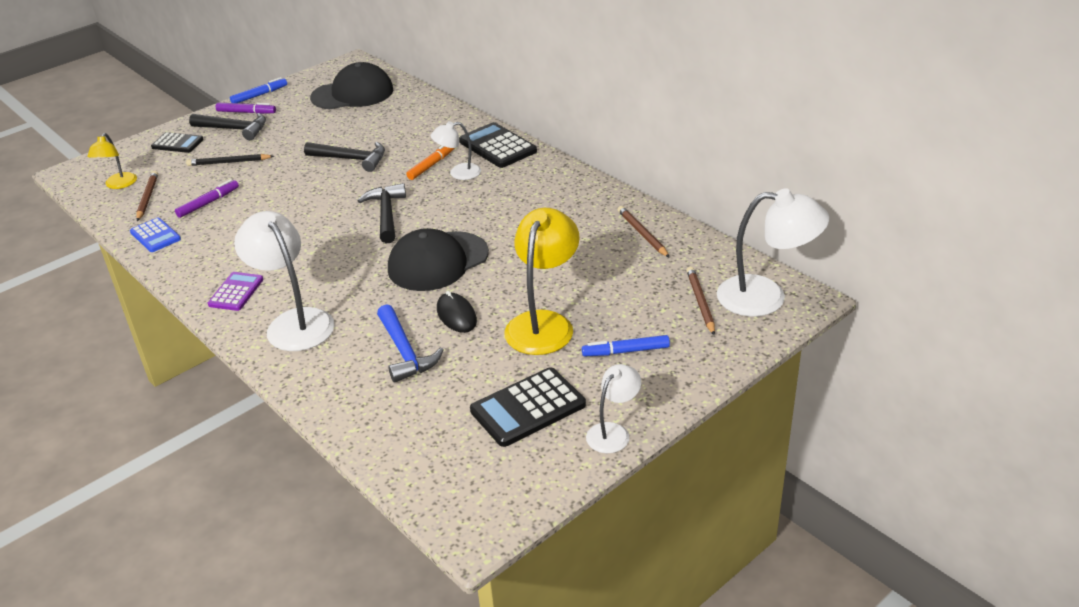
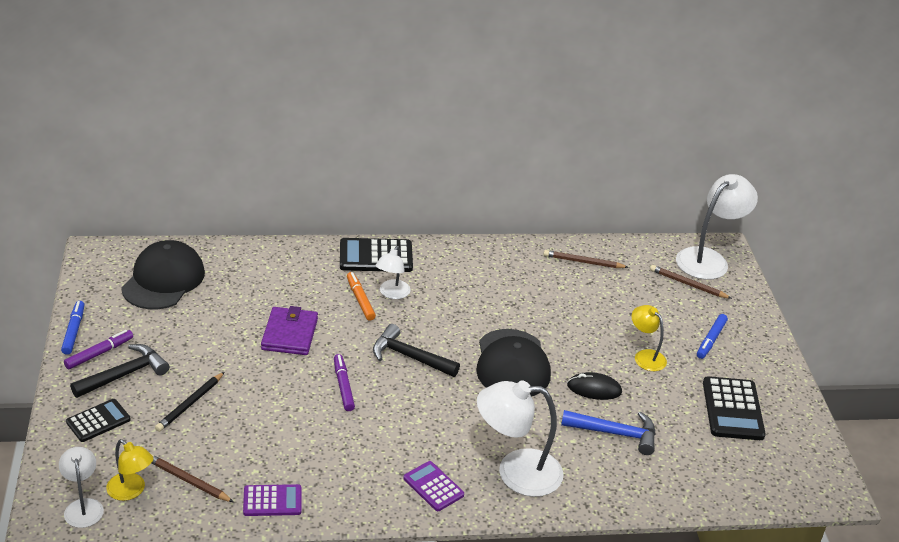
camera: 60 degrees left, 0 degrees up
blue calculator [130,218,181,252] -> purple calculator [243,484,302,516]
purple marker [175,179,239,218] -> purple marker moved to [334,354,355,411]
black hammer [304,142,385,172] -> purple wallet [261,306,318,355]
yellow lamp [504,208,580,355] -> yellow lamp [632,305,667,371], size x0.56
white lamp [586,364,641,453] -> white lamp moved to [59,447,104,528]

